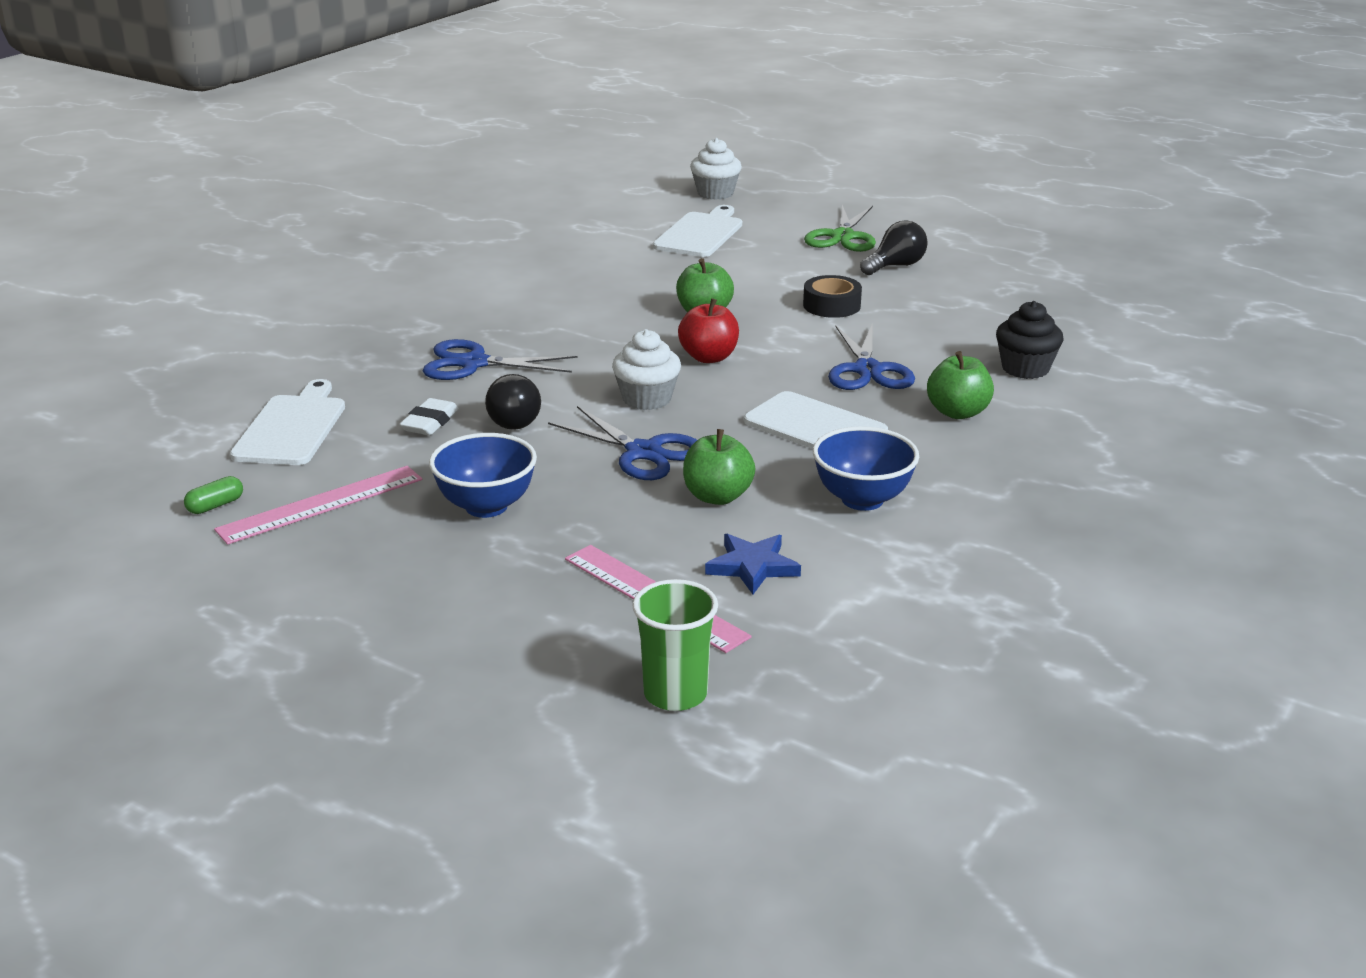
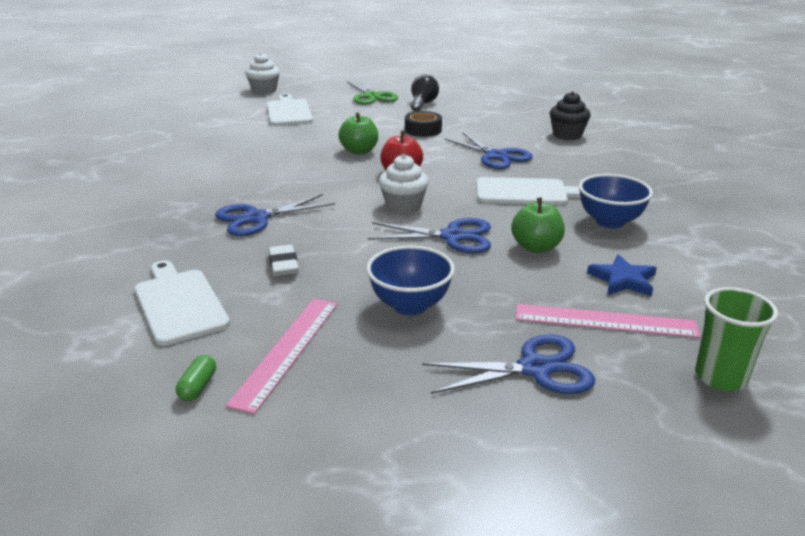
camera: 35 degrees left, 0 degrees up
black light bulb [485,374,541,430] -> none
green apple [927,351,994,419] -> none
none -> blue scissors [422,334,595,394]

